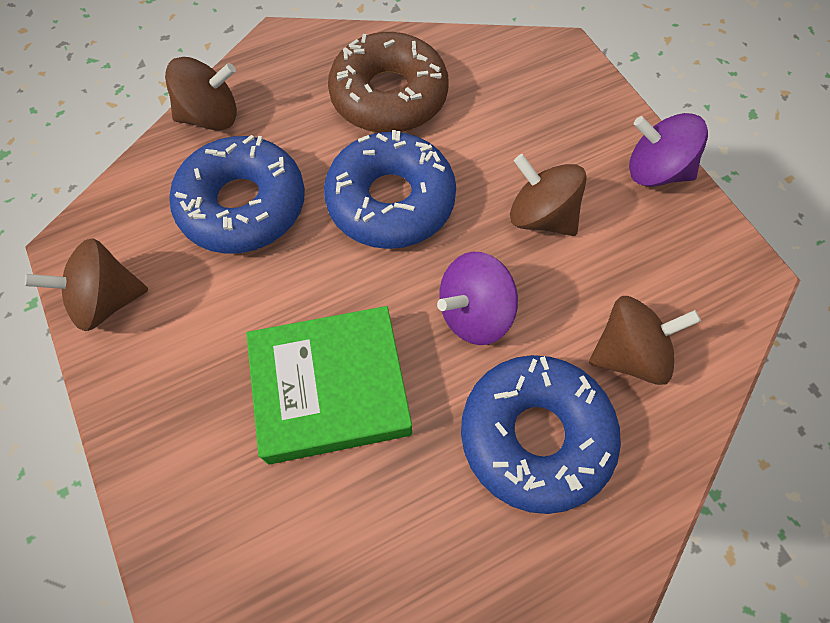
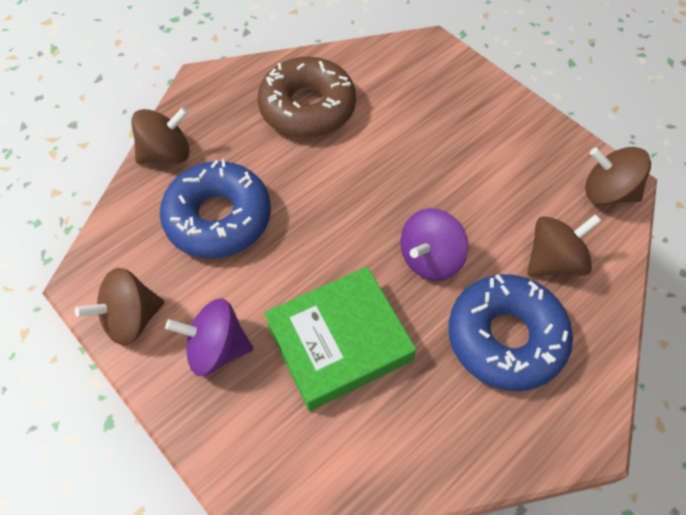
camera: 15 degrees left, 5 degrees down
blue donut [324,130,456,249] -> none
brown spinning top [510,154,587,236] -> brown spinning top moved to [585,147,651,205]
purple spinning top [629,113,708,187] -> purple spinning top moved to [165,299,253,376]

